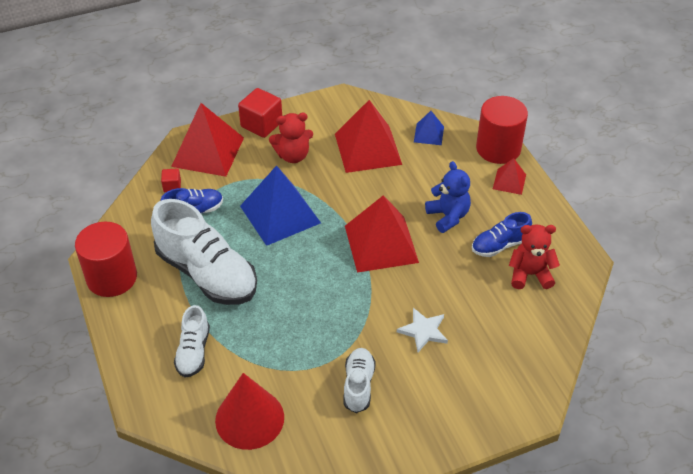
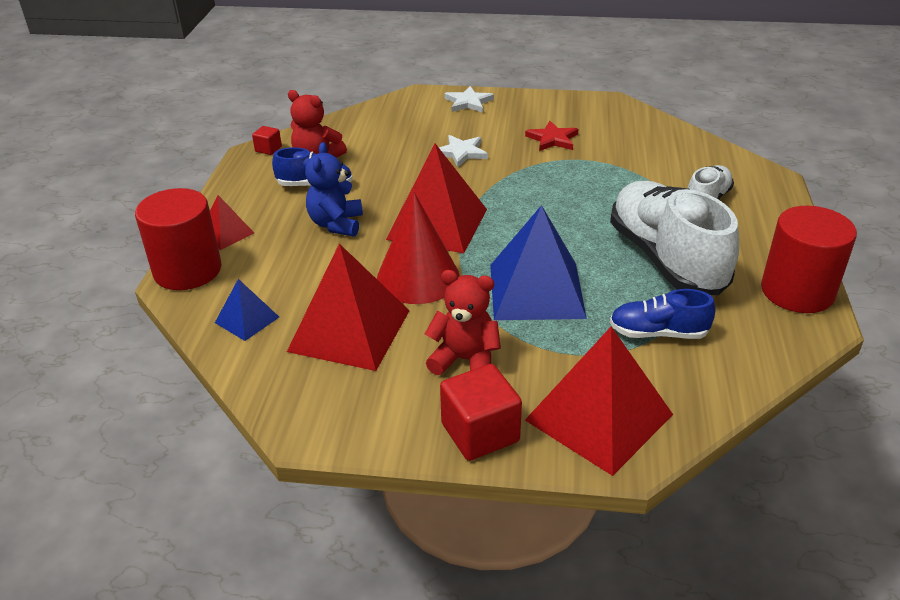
camera: 150 degrees left, 10 degrees down
red cube [161,168,181,192] -> red cube moved to [252,126,282,155]
red cone [215,373,284,450] -> red cone moved to [377,192,460,304]
white shoe [343,348,376,413] -> red star [525,121,578,151]
none -> white star [445,86,494,113]

